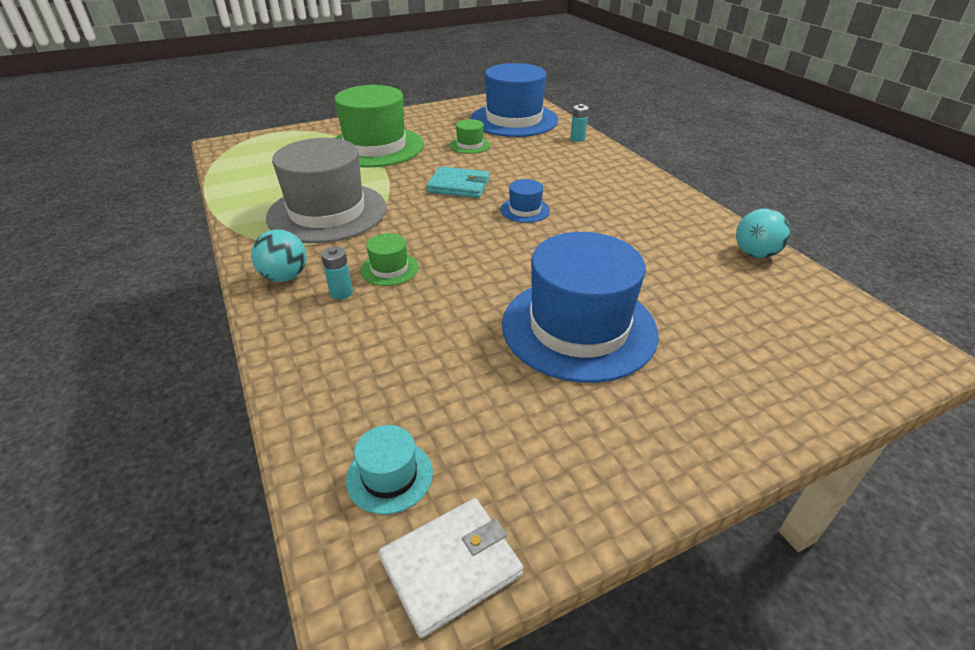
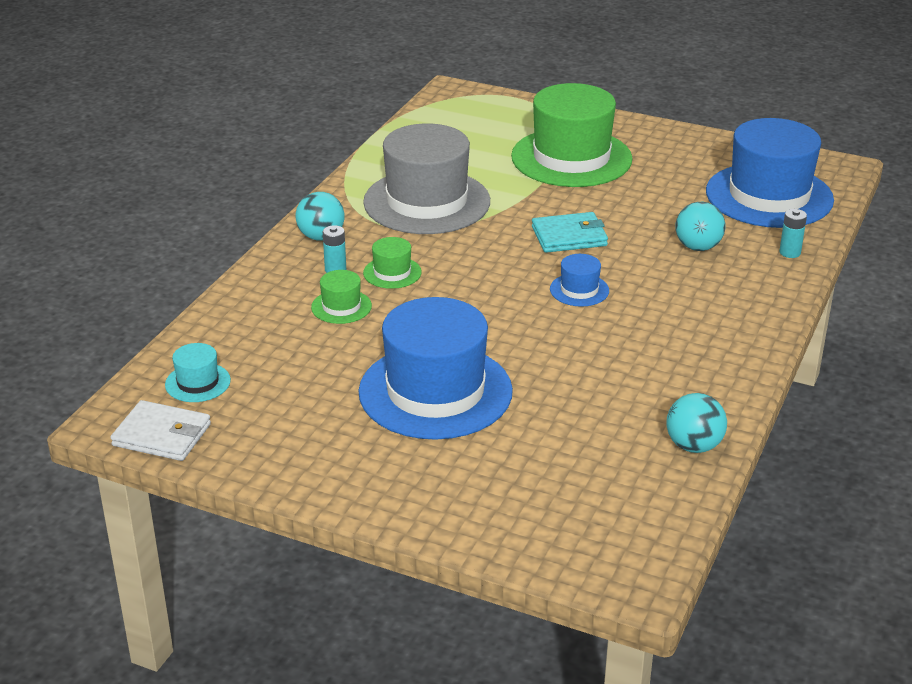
camera: 50 degrees right, 5 degrees down
turquoise wallet [427,166,490,198] -> turquoise wallet turned 75 degrees counterclockwise [532,212,608,253]
green hat [450,119,491,154] -> green hat moved to [311,270,372,324]
none -> turquoise ball [675,202,725,251]

